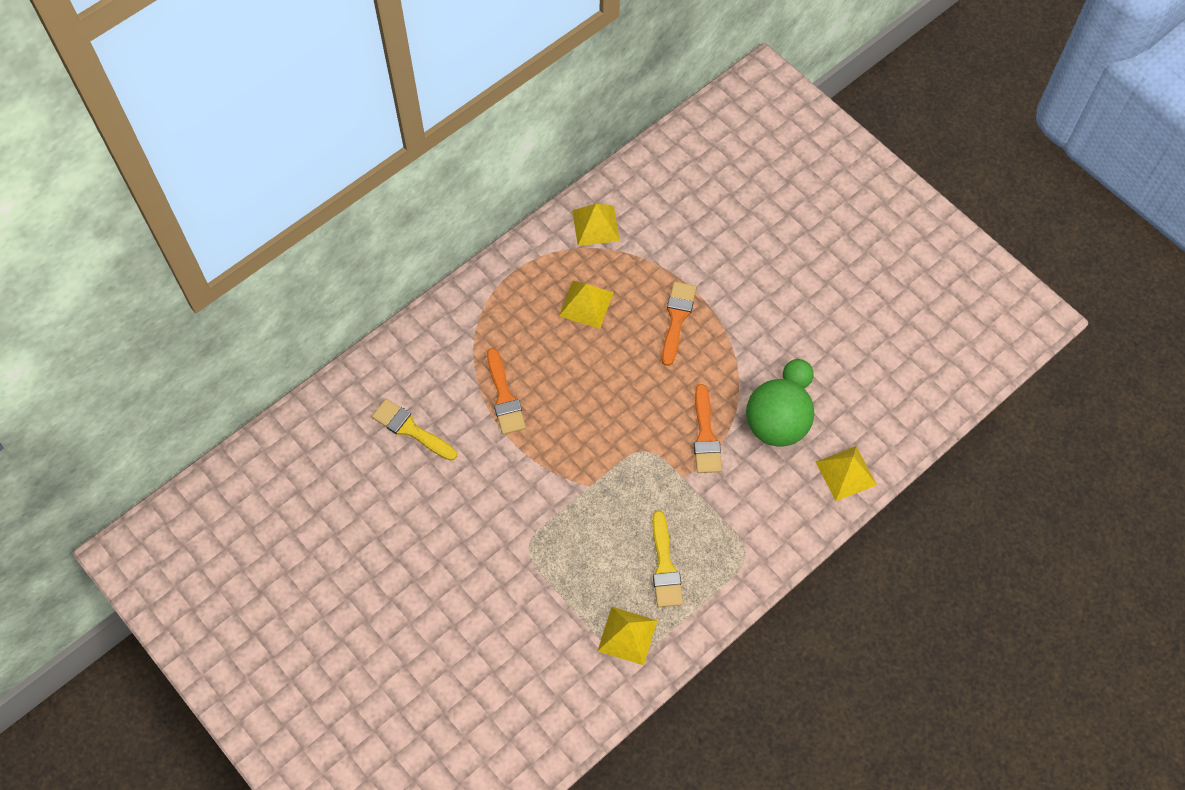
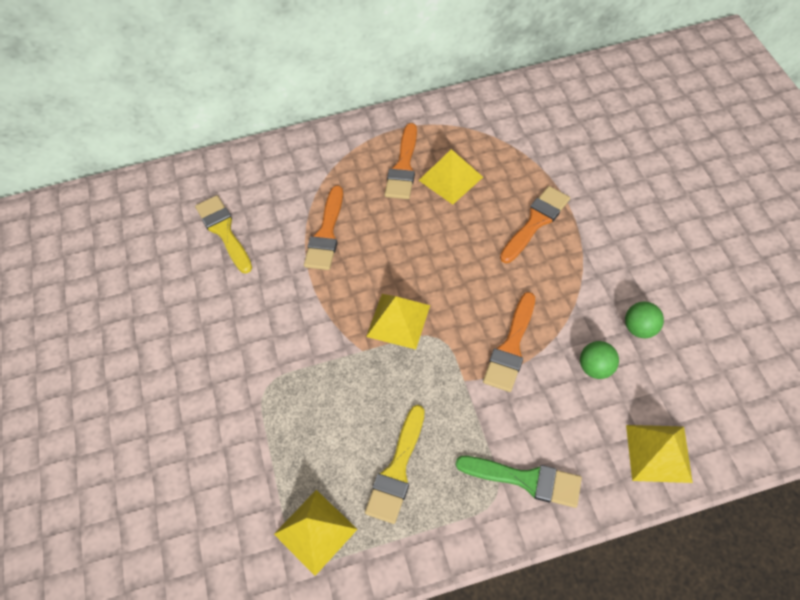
camera: 30 degrees right, 5 degrees down
yellow pyramid [572,204,620,246] -> yellow pyramid moved to [366,294,430,349]
green ball [746,379,814,446] -> green ball [580,341,619,379], size x0.47
none -> orange brush [384,123,417,199]
none -> green brush [456,456,582,508]

